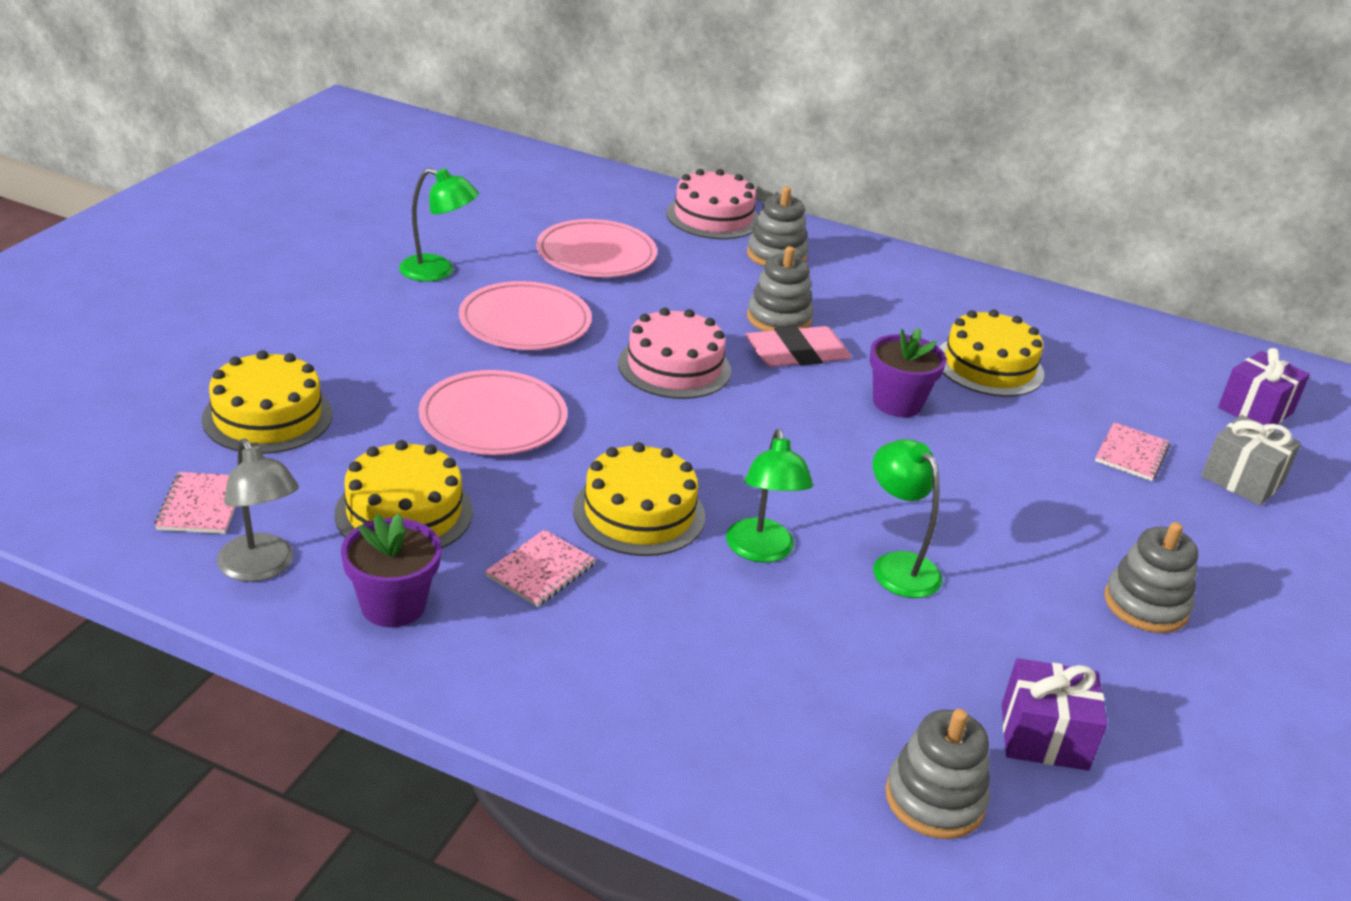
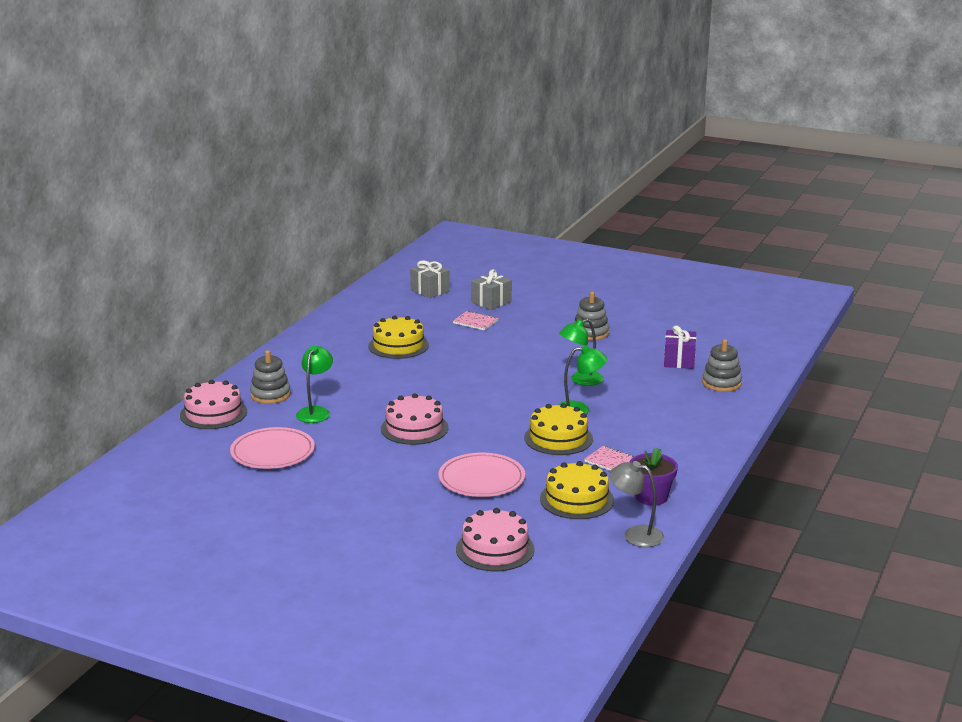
camera: 85 degrees left, 10 degrees down
pink notebook [154,472,236,534] -> none
yellow cake [202,350,332,454] -> pink cake [456,508,535,571]
grey lamp [217,439,299,582] -> grey lamp turned 120 degrees counterclockwise [609,461,664,547]
green lamp [399,168,479,282] -> green lamp moved to [296,346,333,423]
pink plate [459,281,592,350] -> none
pink eraser [745,326,852,367] -> none
grey stacking toy [747,246,814,331] -> none
purple flower pot [870,328,946,417] -> none
purple gift [1218,348,1310,425] -> grey gift [410,260,450,298]

